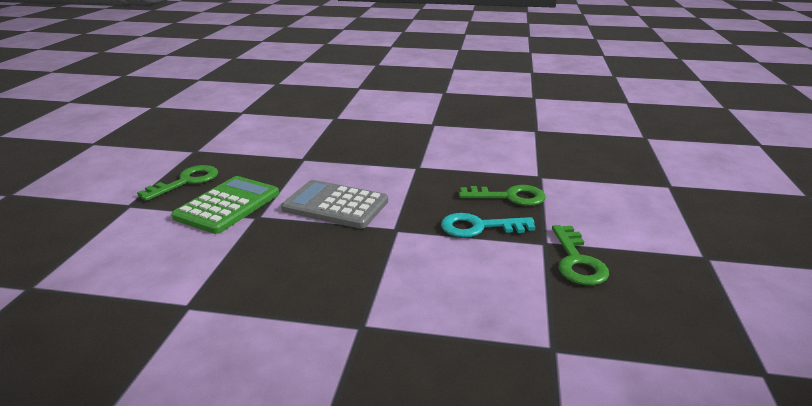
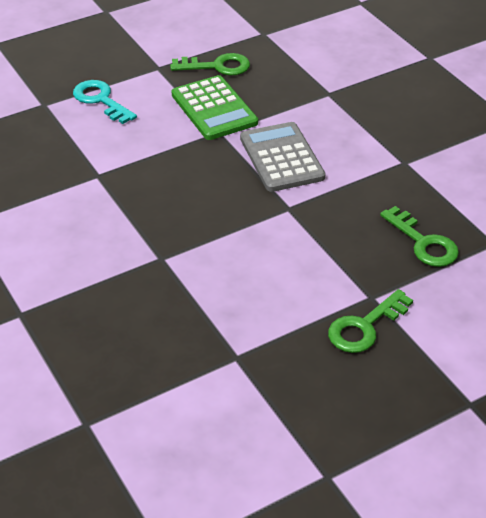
camera: 50 degrees right, 15 degrees up
green calculator [171,176,279,234] -> green calculator turned 75 degrees clockwise [172,75,258,140]
turquoise key [441,213,536,238] -> turquoise key moved to [73,80,137,124]

